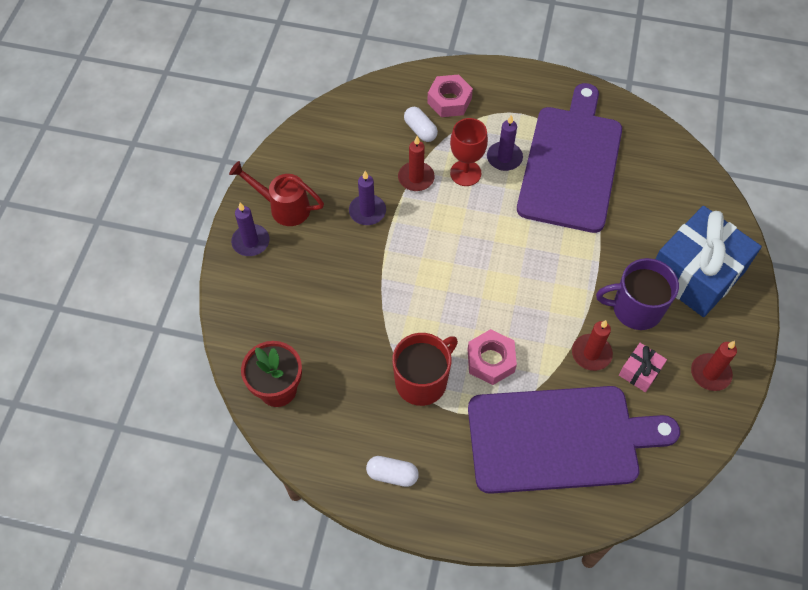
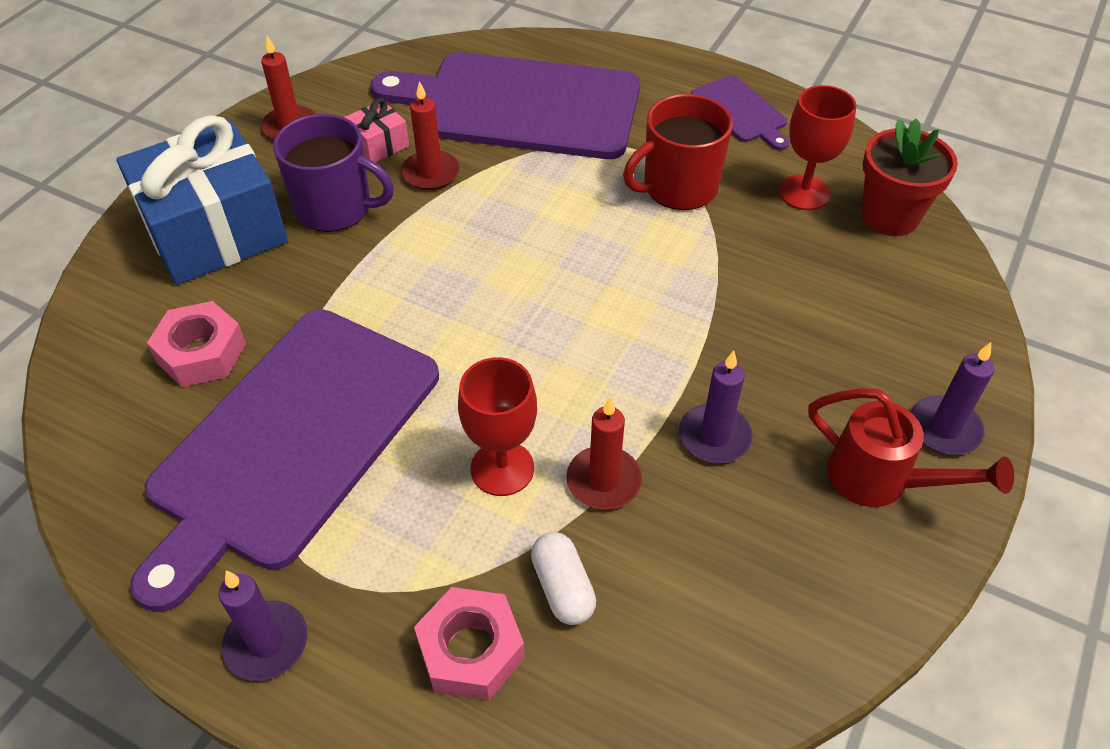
camera: 165 degrees left, 10 degrees down
white capsule [366,456,419,487] -> purple cutting board [691,75,789,150]
pink nut [468,329,517,385] -> pink nut moved to [147,301,246,387]
purple candle [487,115,523,171] -> purple candle moved to [219,570,308,681]
none -> red goblet [779,85,856,210]

